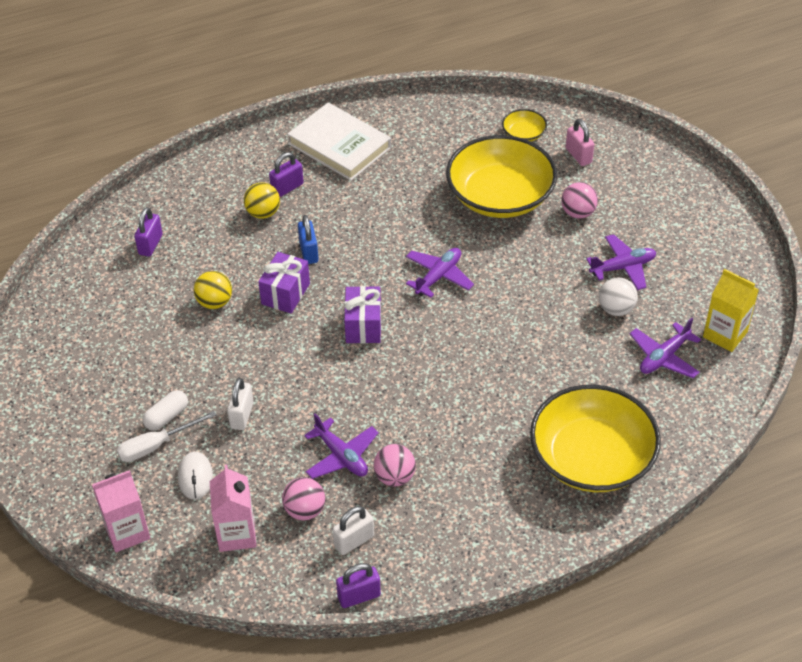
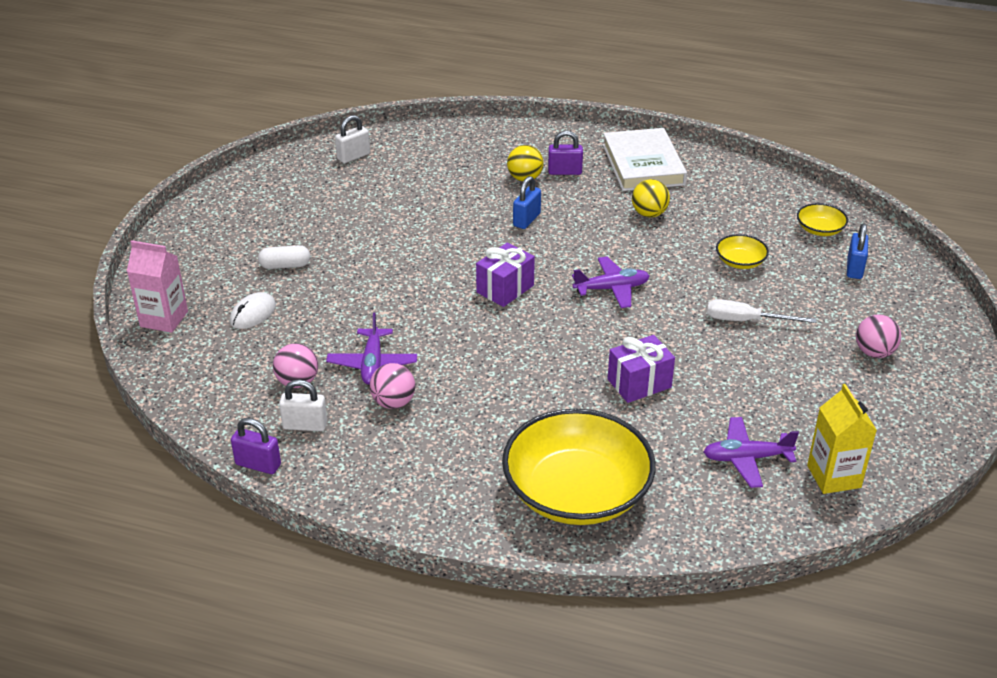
camera: 40 degrees right, 10 degrees down
white screwdriver [117,411,216,462] -> white screwdriver moved to [707,299,816,323]
purple padlock [134,207,163,257] -> none
yellow ball [194,271,232,309] -> yellow ball moved to [632,179,670,217]
pink carton [210,464,256,552] -> none
white padlock [227,378,254,430] -> white padlock moved to [335,115,370,163]
purple gift [258,252,310,313] -> purple gift moved to [608,335,675,403]
yellow bowl [446,135,557,218] -> yellow bowl [716,234,769,269], size x0.43
pink ball [561,182,598,219] -> pink ball moved to [856,315,901,358]
pink padlock [566,119,594,166] -> blue padlock [847,223,868,279]
purple plane [586,234,656,290] -> none
white ball [599,277,638,316] -> none

